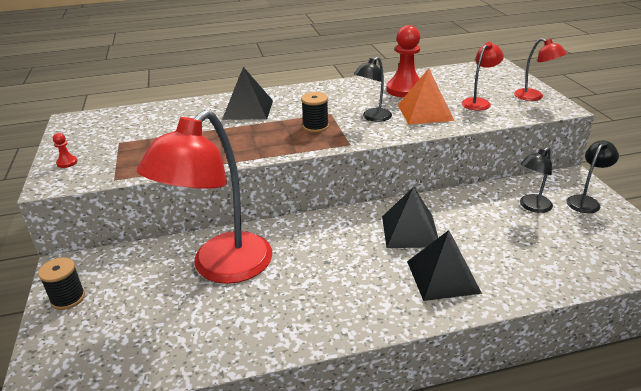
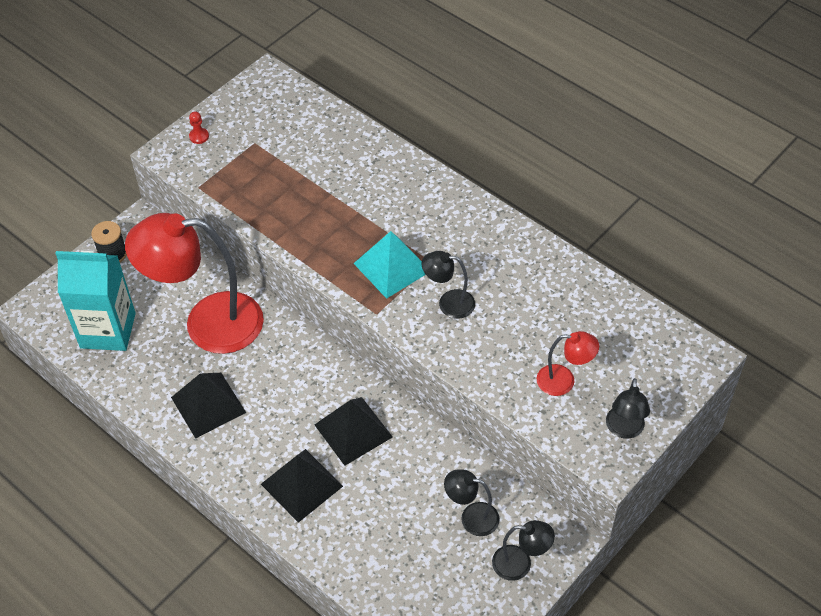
camera: 55 degrees right, 20 degrees up
black pyramid [222,67,273,120] -> black pyramid moved to [171,373,246,439]
black spool [301,92,329,133] -> turquoise pyramid [353,231,426,299]
red pawn [386,25,420,98] -> none
orange pyramid [398,68,454,125] -> none
red lamp [514,38,567,101] -> black lamp [606,378,650,439]
none -> turquoise carton [55,249,136,351]

